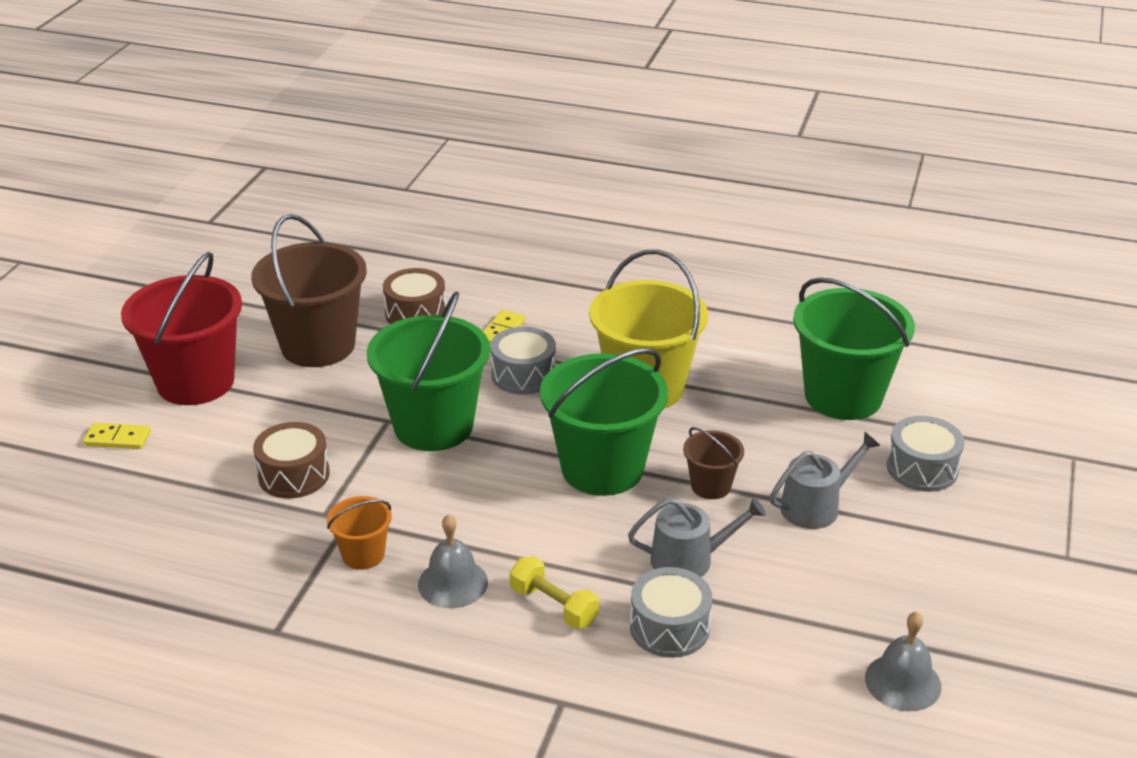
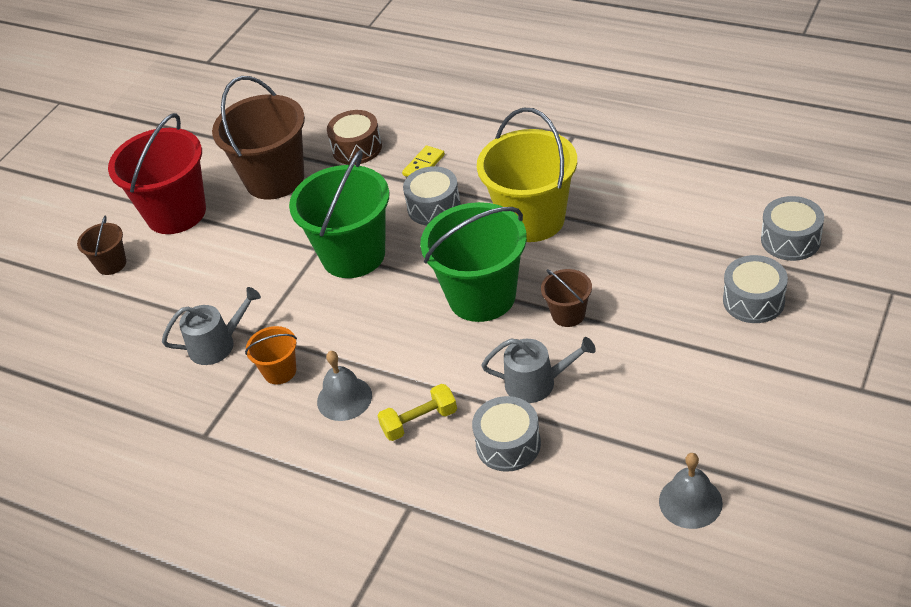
camera: 15 degrees right, 10 degrees up
yellow domino [83,423,151,449] -> brown bucket [77,215,126,275]
brown drum [253,422,330,498] -> none
yellow dumbbell [509,556,599,629] -> yellow dumbbell turned 75 degrees counterclockwise [377,384,457,441]
grey watering can [770,432,881,529] -> grey watering can moved to [162,287,261,365]
green bucket [793,278,915,420] -> none
none -> grey drum [761,196,824,261]

